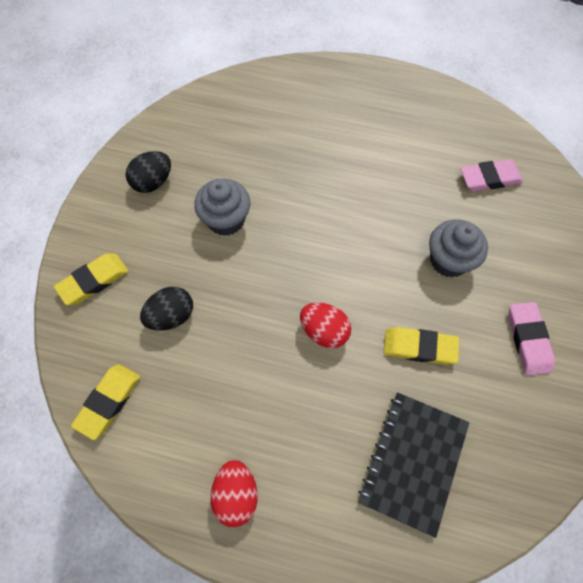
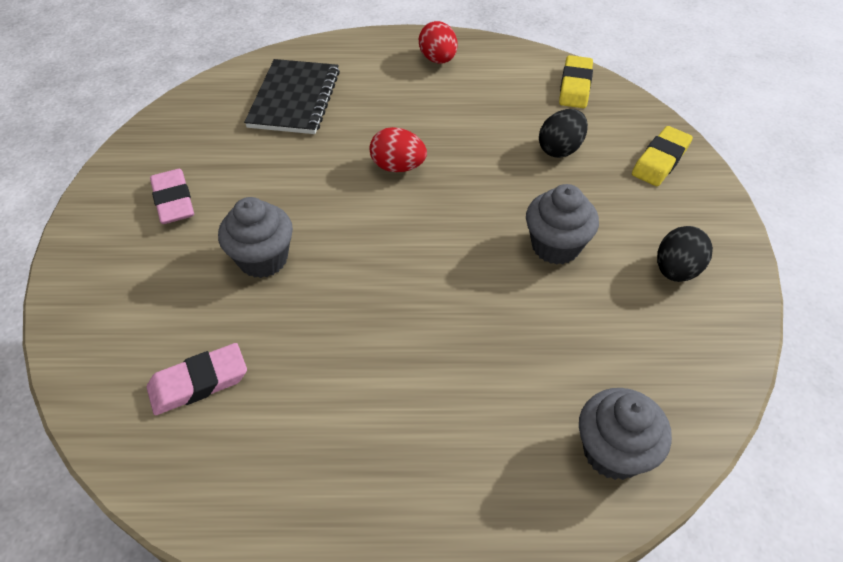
camera: 165 degrees right, 15 degrees down
yellow eraser [383,327,459,365] -> none
none -> grey cupcake [579,388,672,480]

